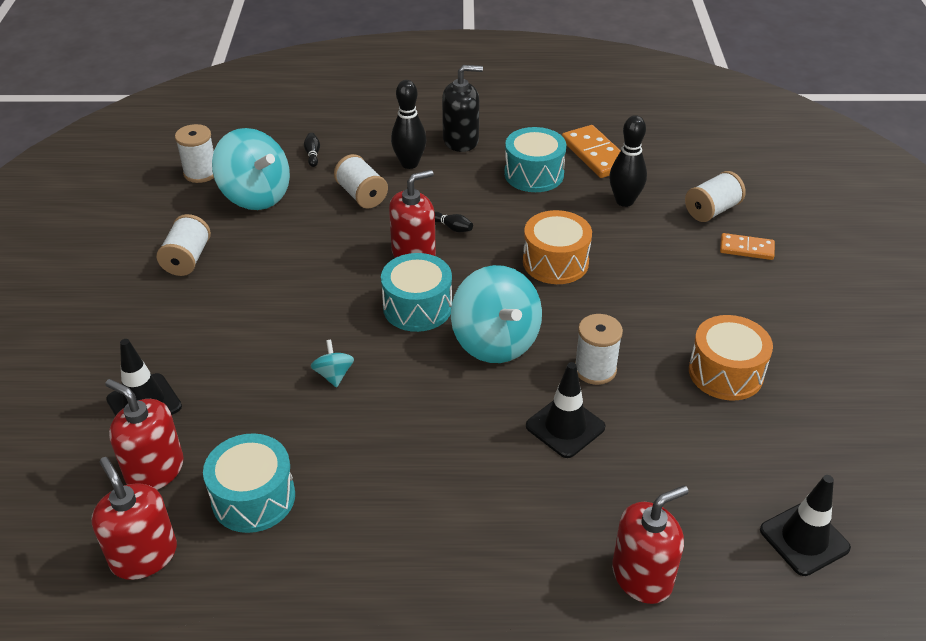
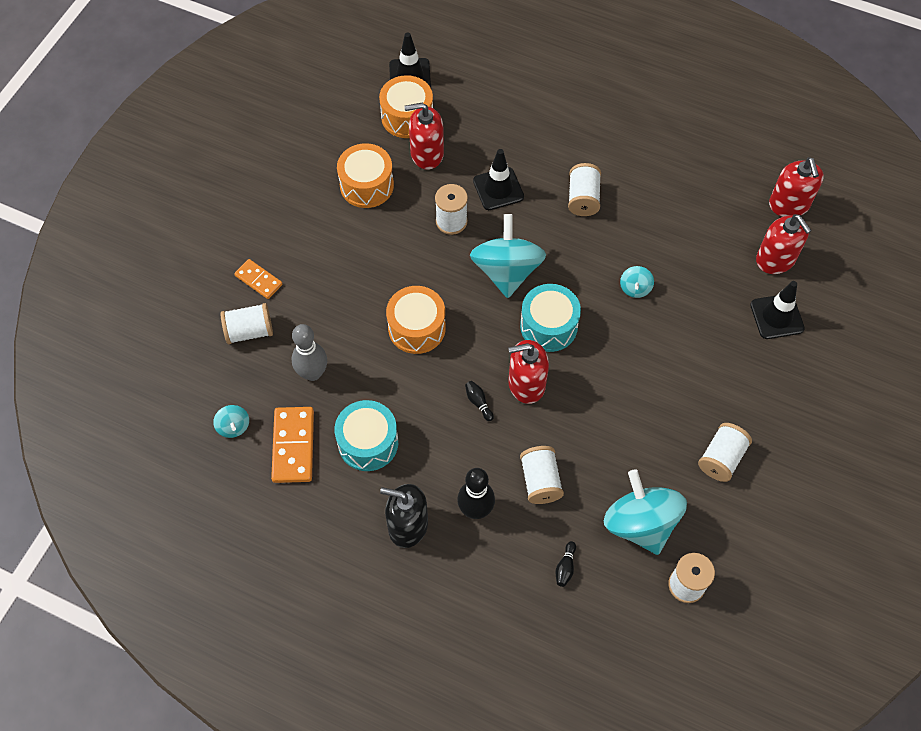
camera: 155 degrees left, 20 degrees up
turquoise drum [203,433,295,533] -> none
black bowling pin [609,115,647,207] -> grey bowling pin [292,324,327,381]
red soap dispenser [612,485,689,604] -> red soap dispenser moved to [404,103,444,170]
none -> turquoise spinning top [213,405,249,438]
none -> orange drum [379,75,433,138]
none -> white spool [568,163,601,216]

